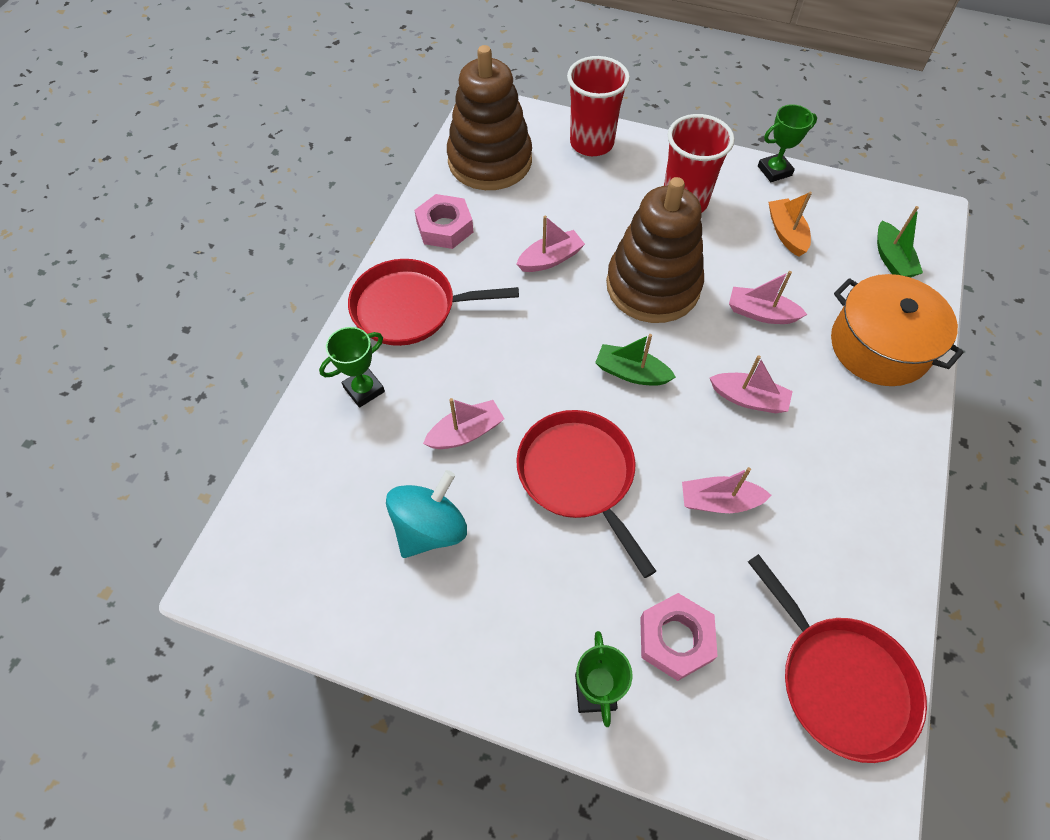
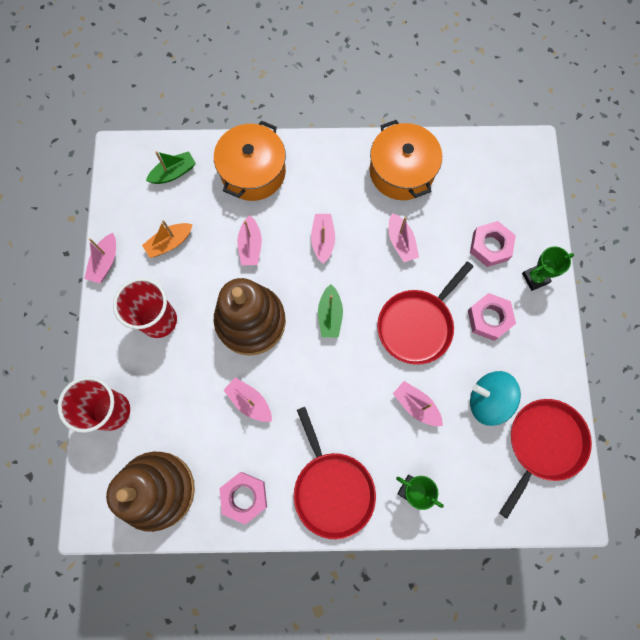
camera: 110 degrees left, 15 degrees up
red pan [748,554,927,763] -> red pan moved to [499,399,592,518]
green trophy [758,104,817,182] -> pink boat [84,233,116,284]
none -> orange pot [370,120,442,200]
none -> pink nut [468,293,516,341]

